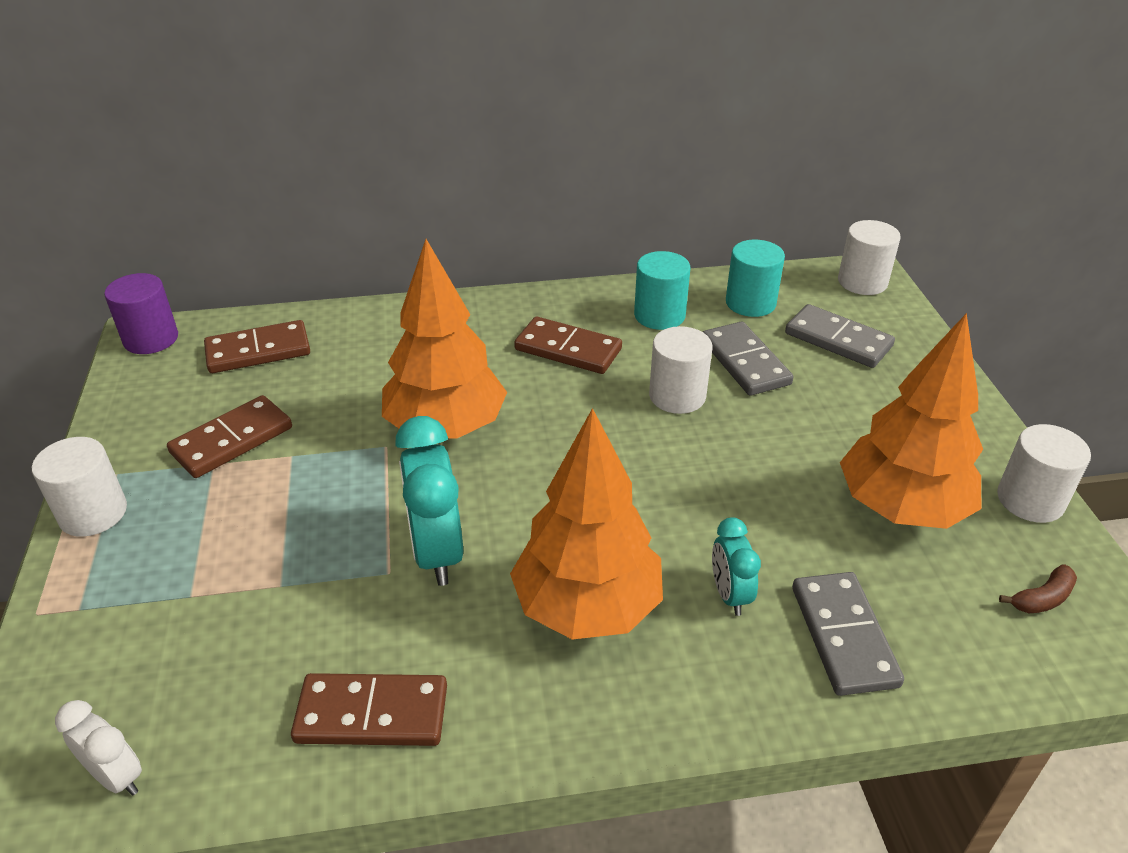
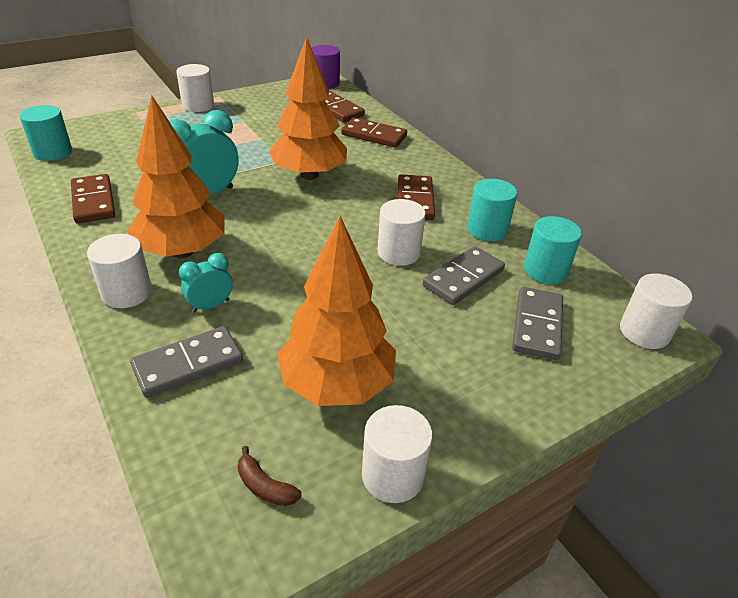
camera: 65 degrees right, 0 degrees up
white clock [55,700,142,796] -> turquoise cylinder [20,105,72,161]
brown domino [167,395,292,478] -> brown domino moved to [341,117,407,148]
none -> white cylinder [87,234,152,308]

